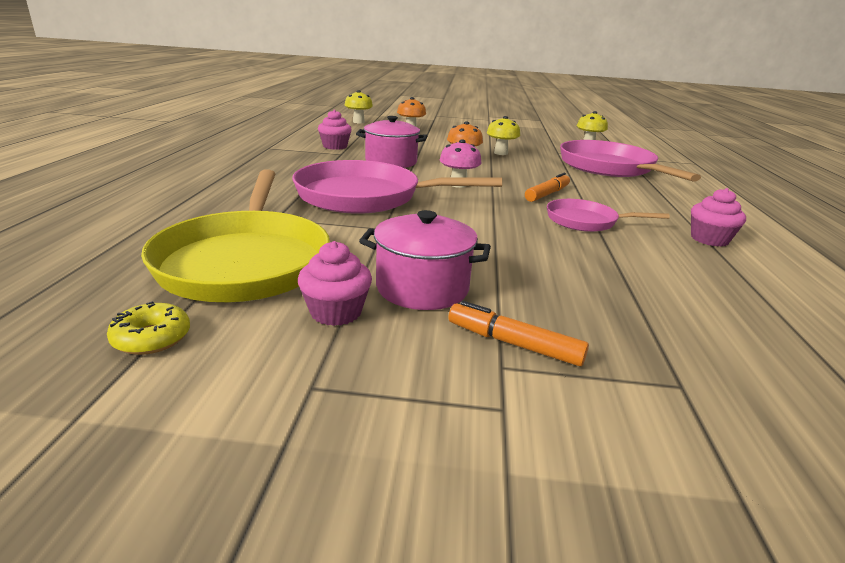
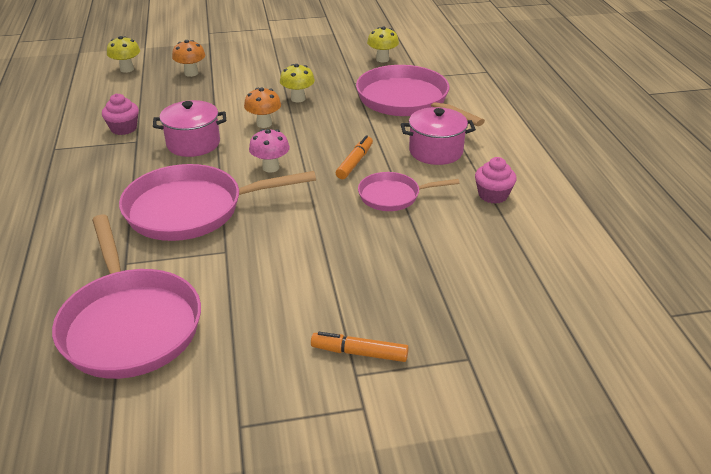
camera: 15 degrees left, 10 degrees up
yellow donut [107,301,190,355] -> none
yellow pan [141,169,330,303] -> pink pan [52,214,201,379]
pink cupcake [298,241,372,326] -> none
pink pot [359,210,491,310] -> pink pot moved to [401,107,476,165]

